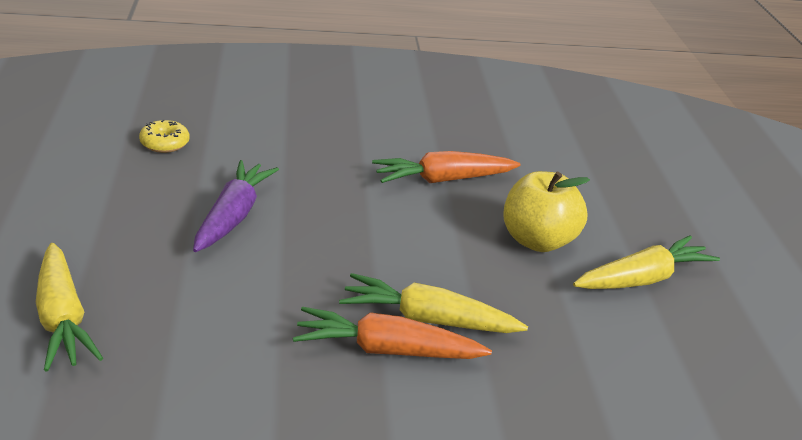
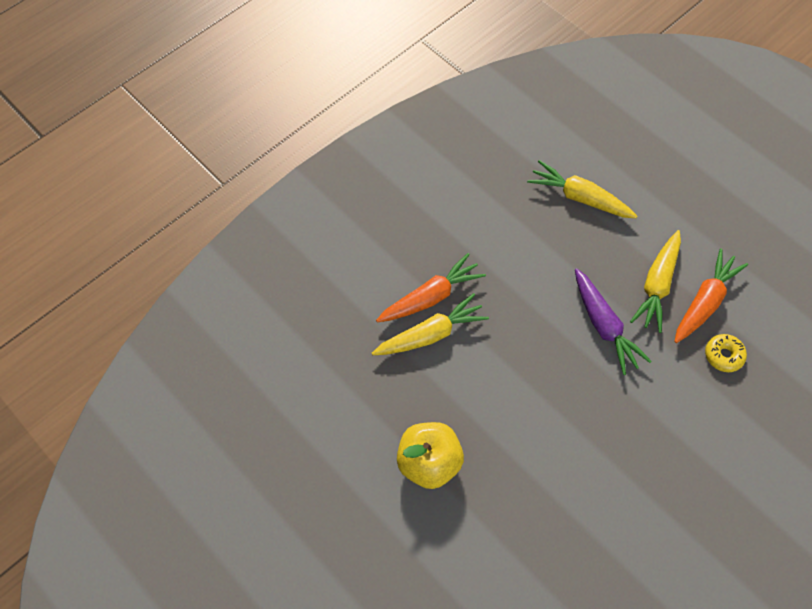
camera: 145 degrees right, 30 degrees up
orange carrot [372,151,520,183] -> orange carrot moved to [675,248,748,343]
yellow carrot [573,236,720,289] -> yellow carrot moved to [630,230,681,333]

